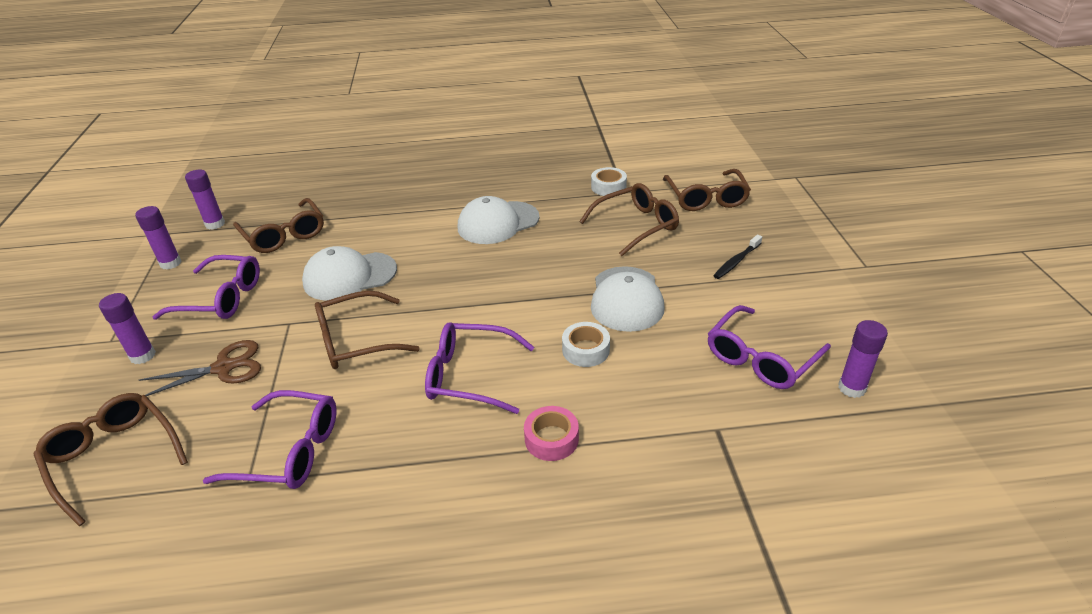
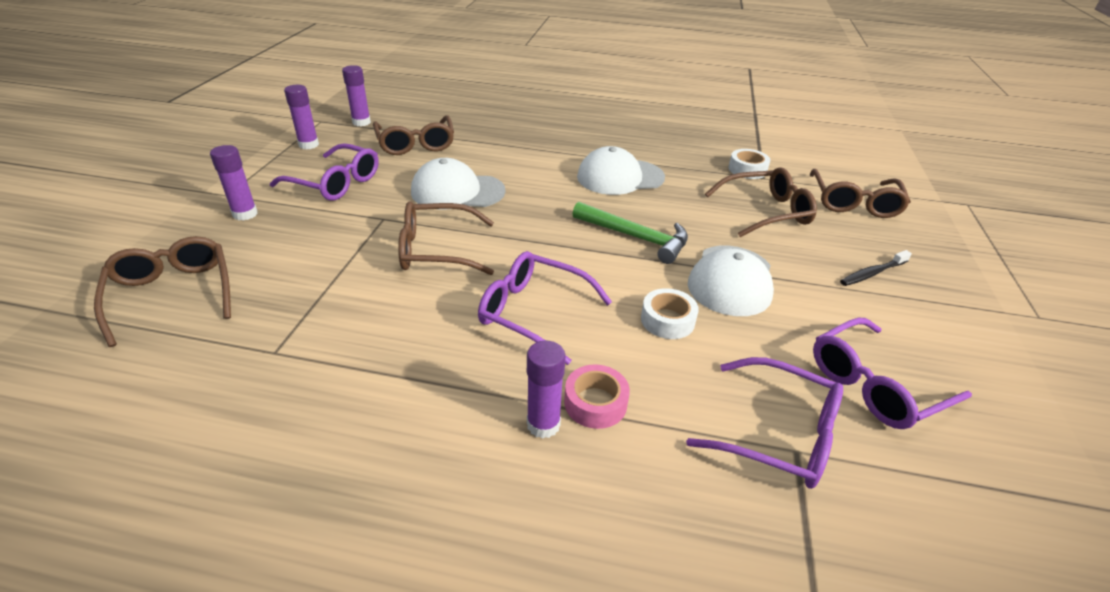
camera: 15 degrees right, 0 degrees up
brown scissors [139,340,261,396] -> none
purple glasses [203,390,337,489] -> purple glasses moved to [686,357,843,489]
purple glue stick [838,320,888,398] -> purple glue stick moved to [527,341,566,439]
none -> green hammer [572,202,688,264]

